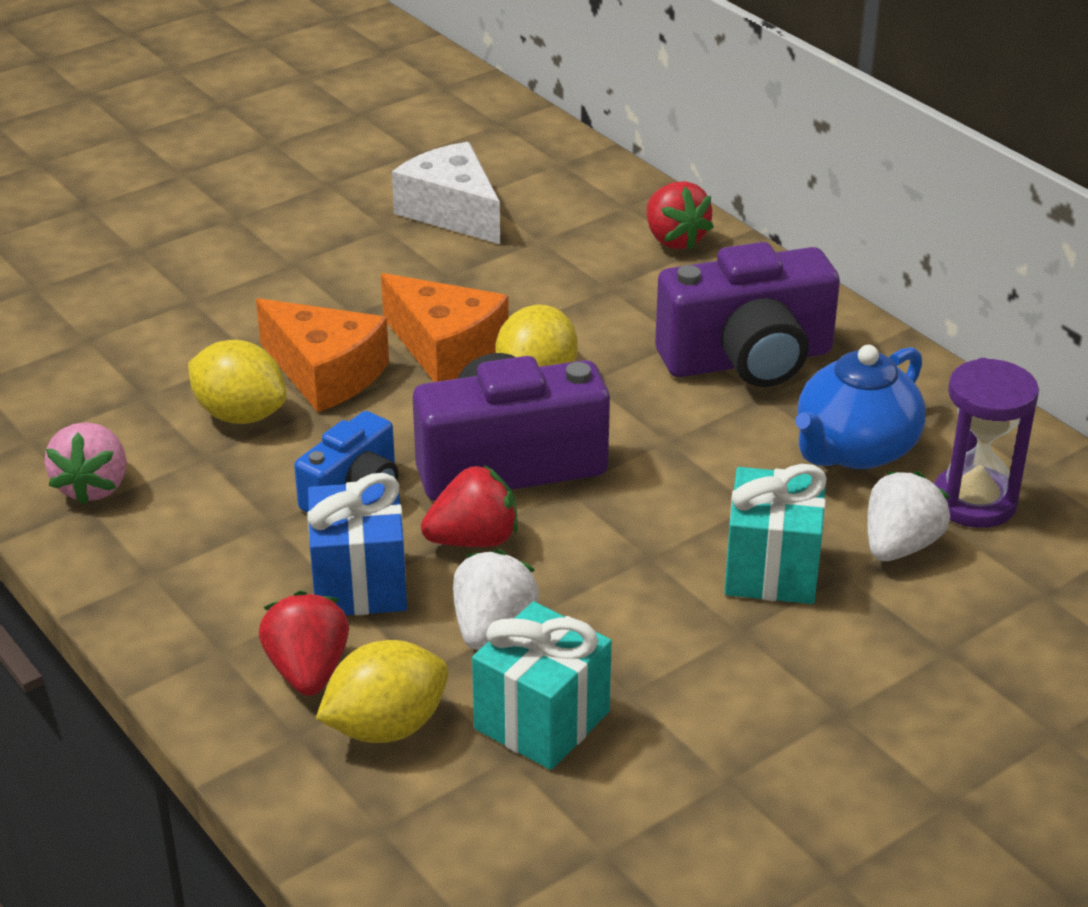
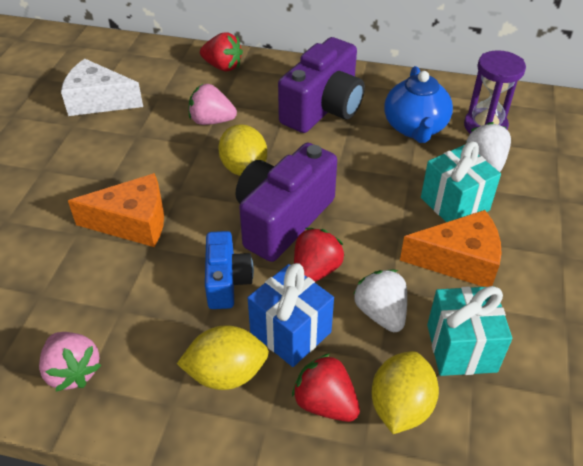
camera: 40 degrees left, 10 degrees up
yellow lemon [188,340,287,424] -> yellow lemon moved to [177,325,269,390]
orange cheese [381,273,509,382] -> orange cheese moved to [400,210,502,287]
none -> pink strawberry [188,84,237,125]

